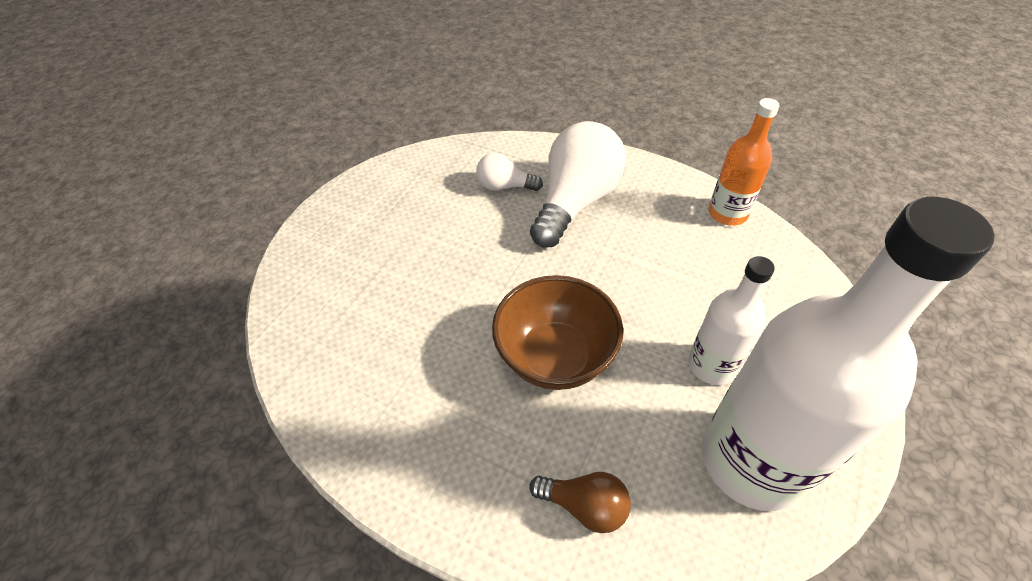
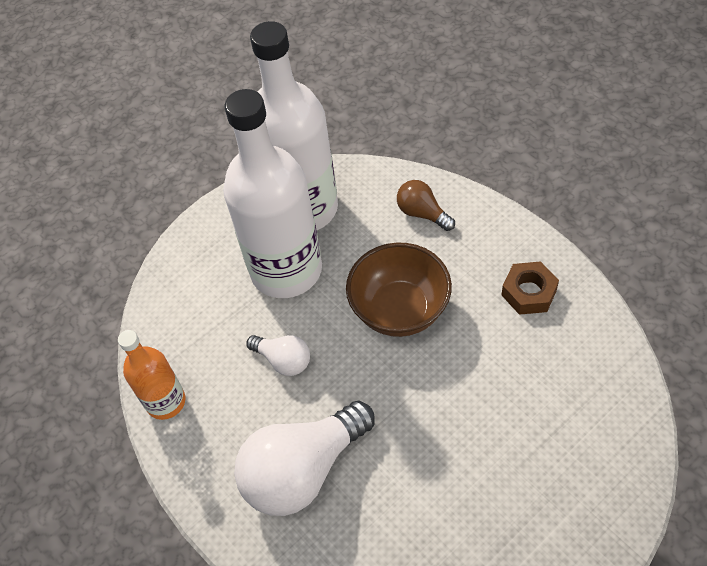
camera: 155 degrees left, 5 degrees up
white light bulb [476,153,543,191] -> white light bulb moved to [247,335,310,376]
white bottle [689,256,775,385] -> white bottle [223,89,322,298], size x1.93
none -> brown nut [502,261,559,315]

